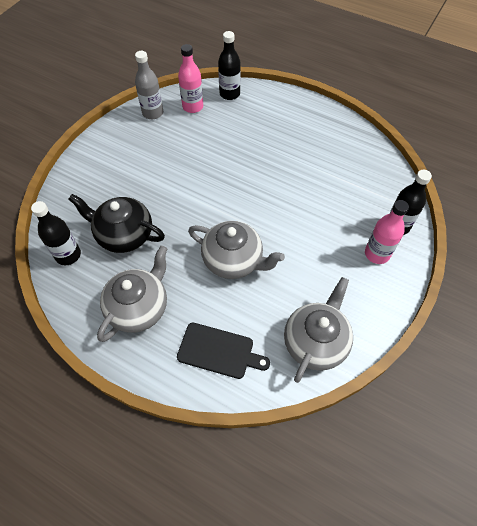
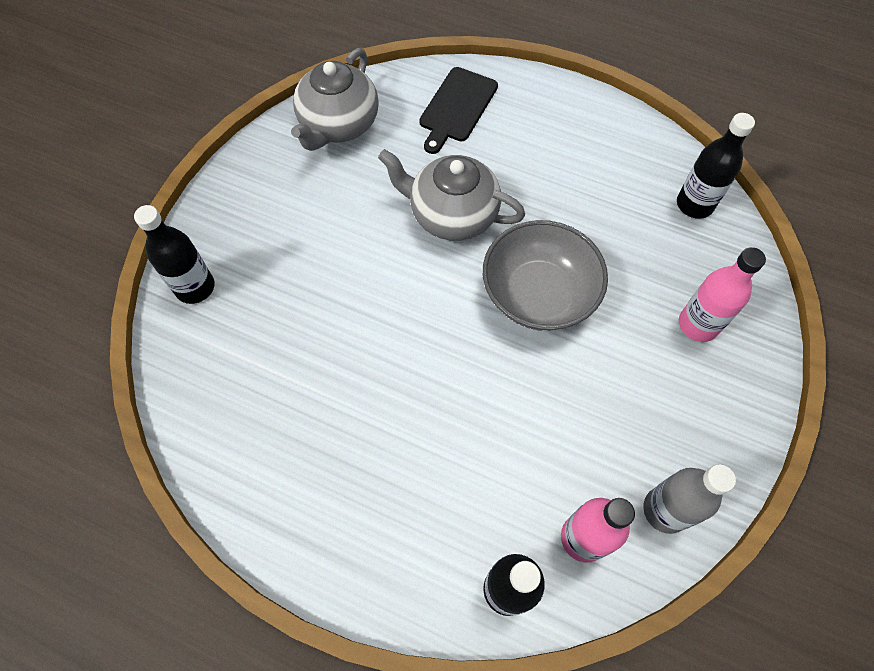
camera: 175 degrees right, 5 degrees up
black teapot [68,194,165,253] -> none
grey teapot [97,246,168,342] -> none
black cutting board [177,323,270,379] -> black cutting board turned 75 degrees counterclockwise [419,67,498,154]
pink bottle [365,200,409,264] -> pink bottle moved to [679,247,766,342]
none -> grey bowl [483,220,608,331]

